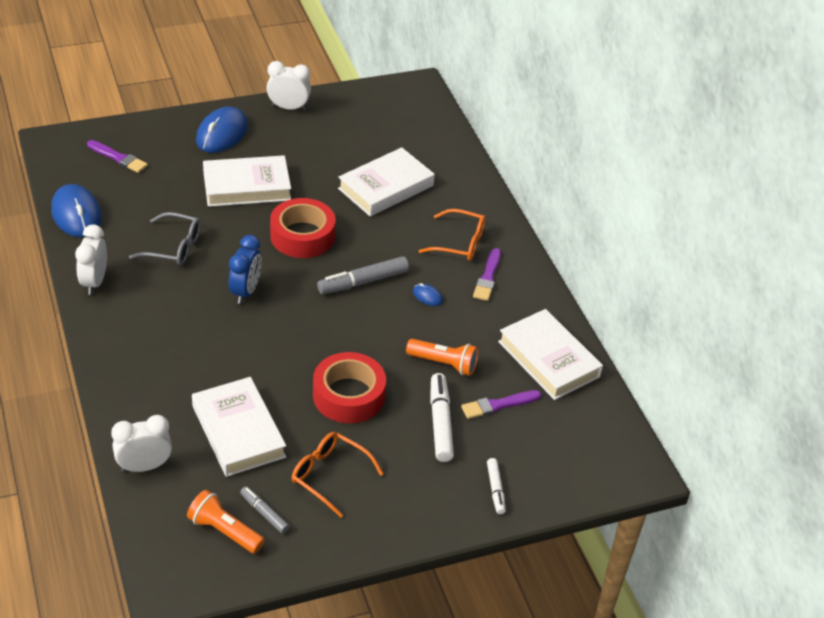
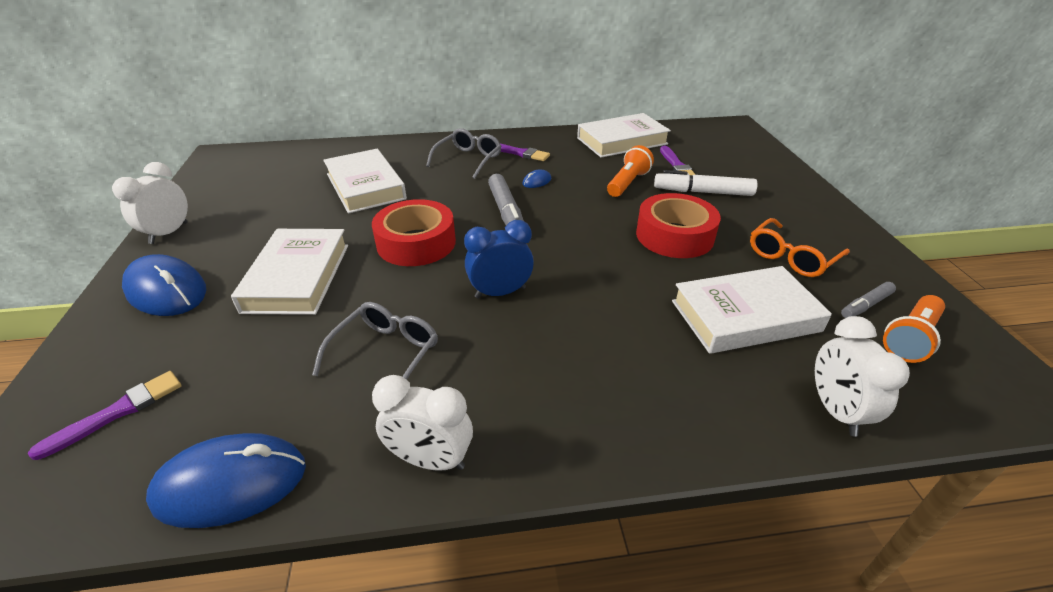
camera: 75 degrees left, 5 degrees down
blue clock [229,235,262,304] -> blue clock turned 45 degrees counterclockwise [464,220,534,299]
orange glasses [419,209,486,261] -> grey glasses [426,128,501,179]
white marker [487,458,506,514] -> none

